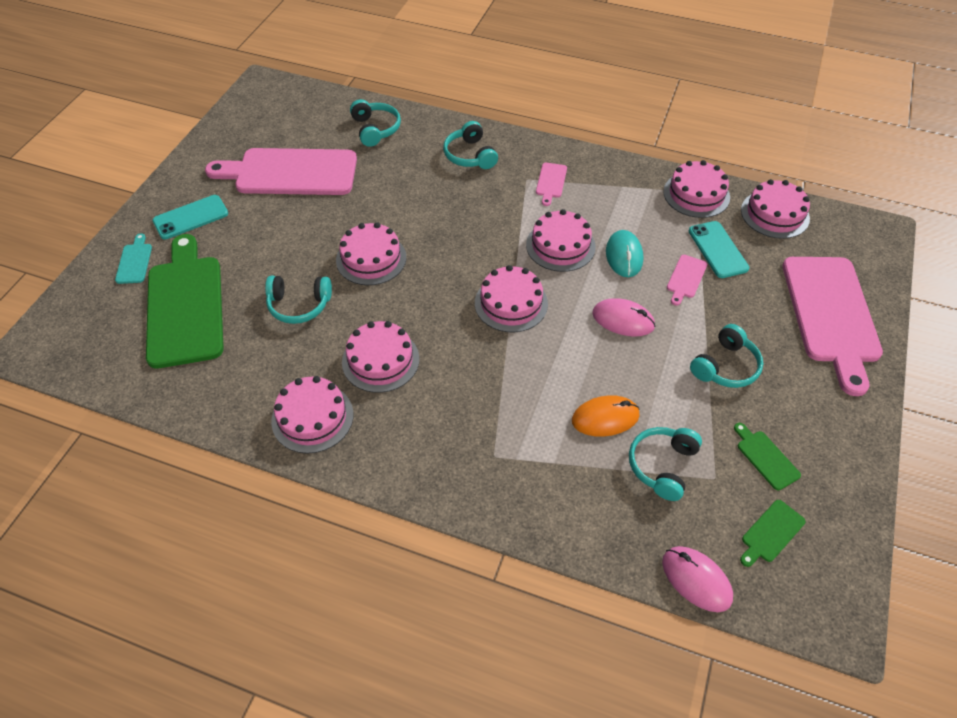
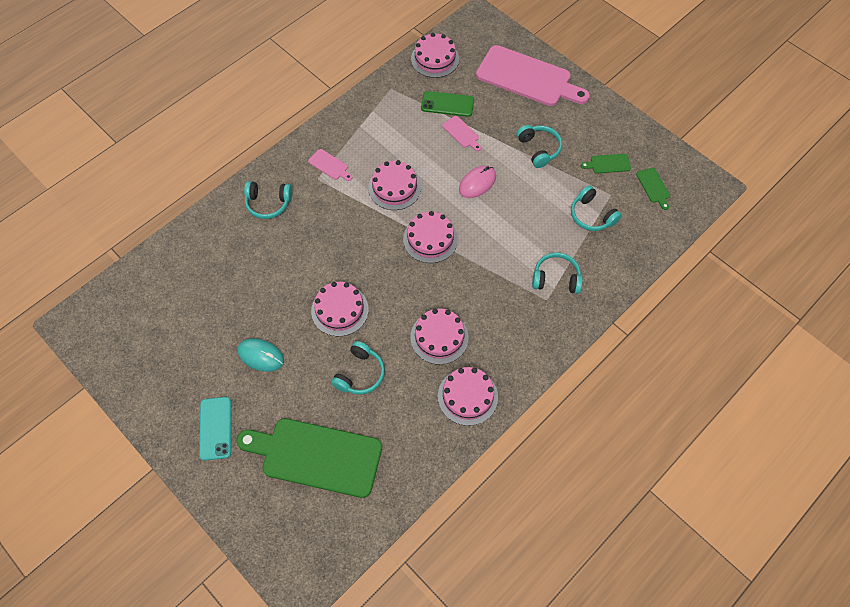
camera: 65 degrees left, 10 degrees up
turquoise cutting board [115,233,152,284] -> none
pink cutting board [205,148,357,195] -> none
turquoise headphones [350,99,401,147] -> turquoise headphones moved to [532,253,583,294]
orange mouse [572,395,640,437] -> none
turquoise mouse [606,230,643,277] -> turquoise mouse moved to [237,338,284,372]
pink mouse [662,546,733,612] -> none
pink cake [663,160,730,218] -> none
turquoise phone [689,221,749,278] -> green phone [421,91,474,117]

